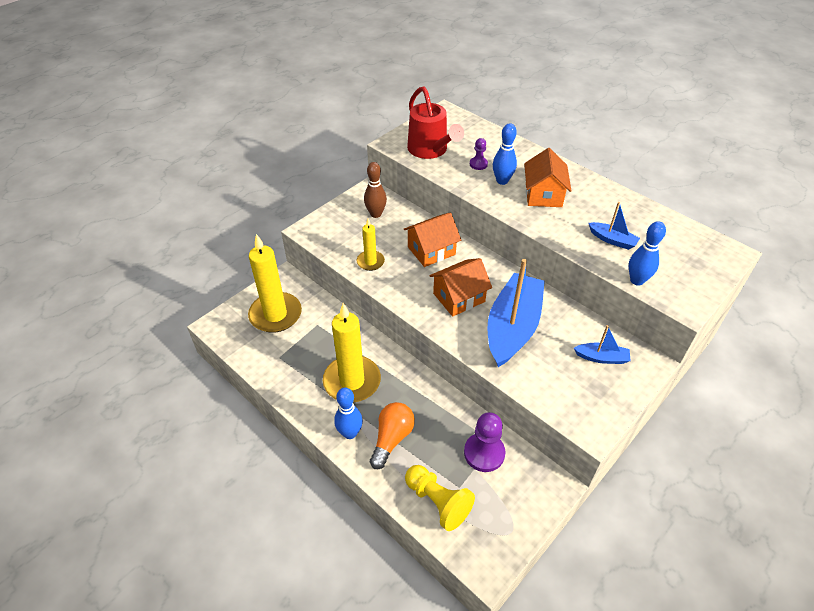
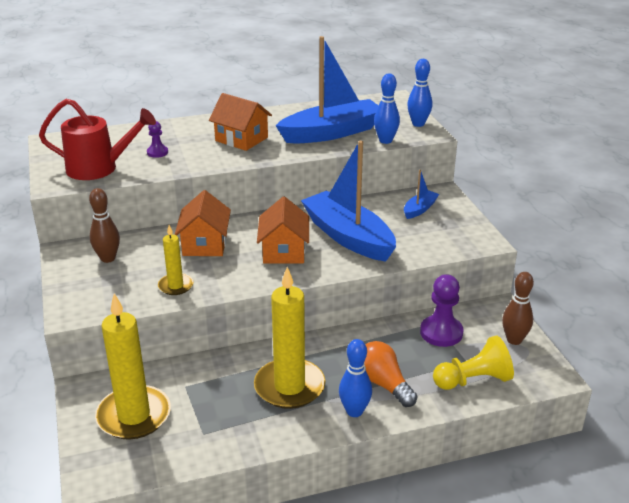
camera: 60 degrees left, 15 degrees down
blue bowling pin [493,123,517,185] -> blue bowling pin moved to [407,59,432,127]
blue boat [588,202,640,250] -> blue boat [276,36,379,143], size x2.24
none -> brown bowling pin [502,272,534,345]

